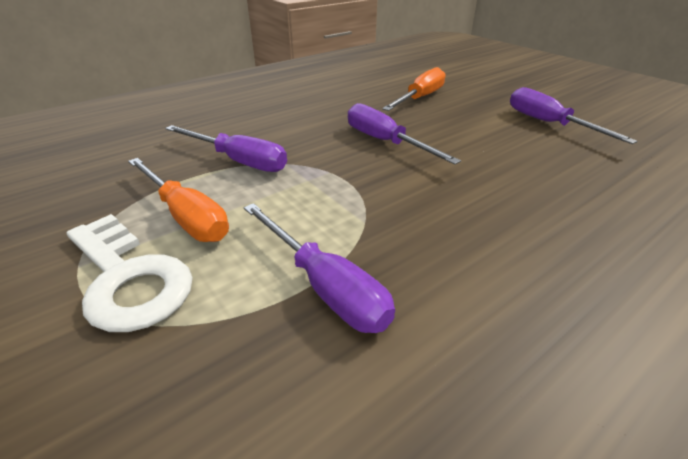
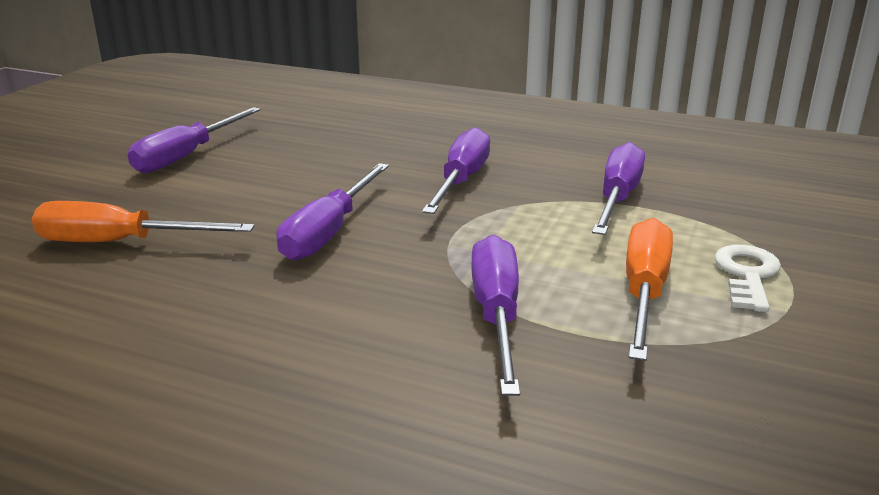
camera: 120 degrees left, 10 degrees down
white key [67,214,193,332] -> white key [715,245,781,312], size x0.63
none -> purple screwdriver [422,128,490,214]

